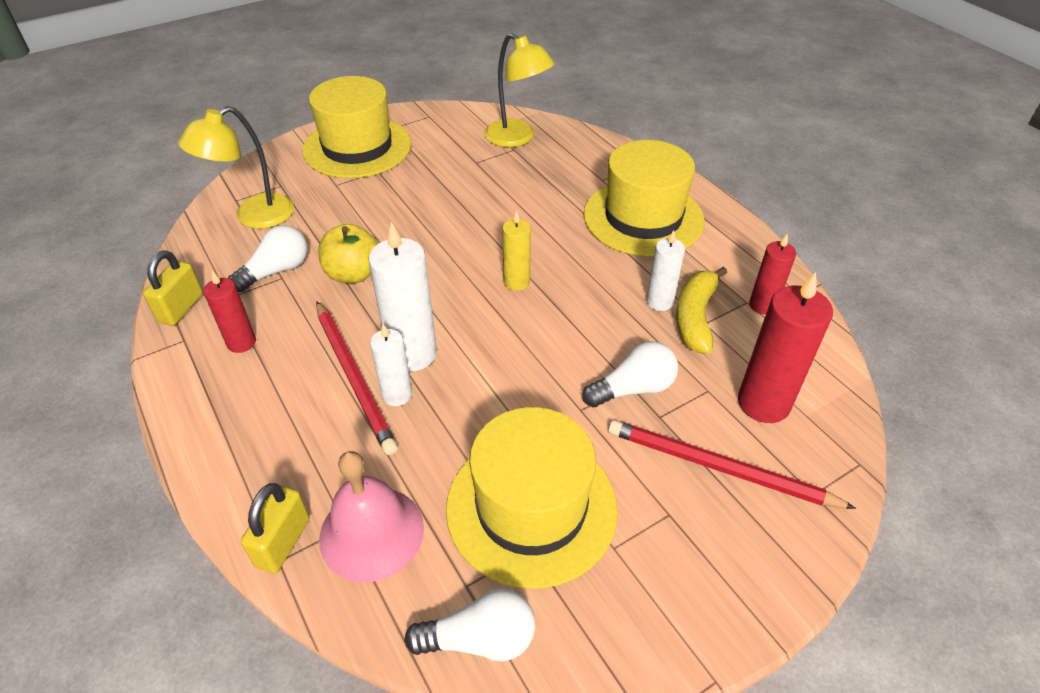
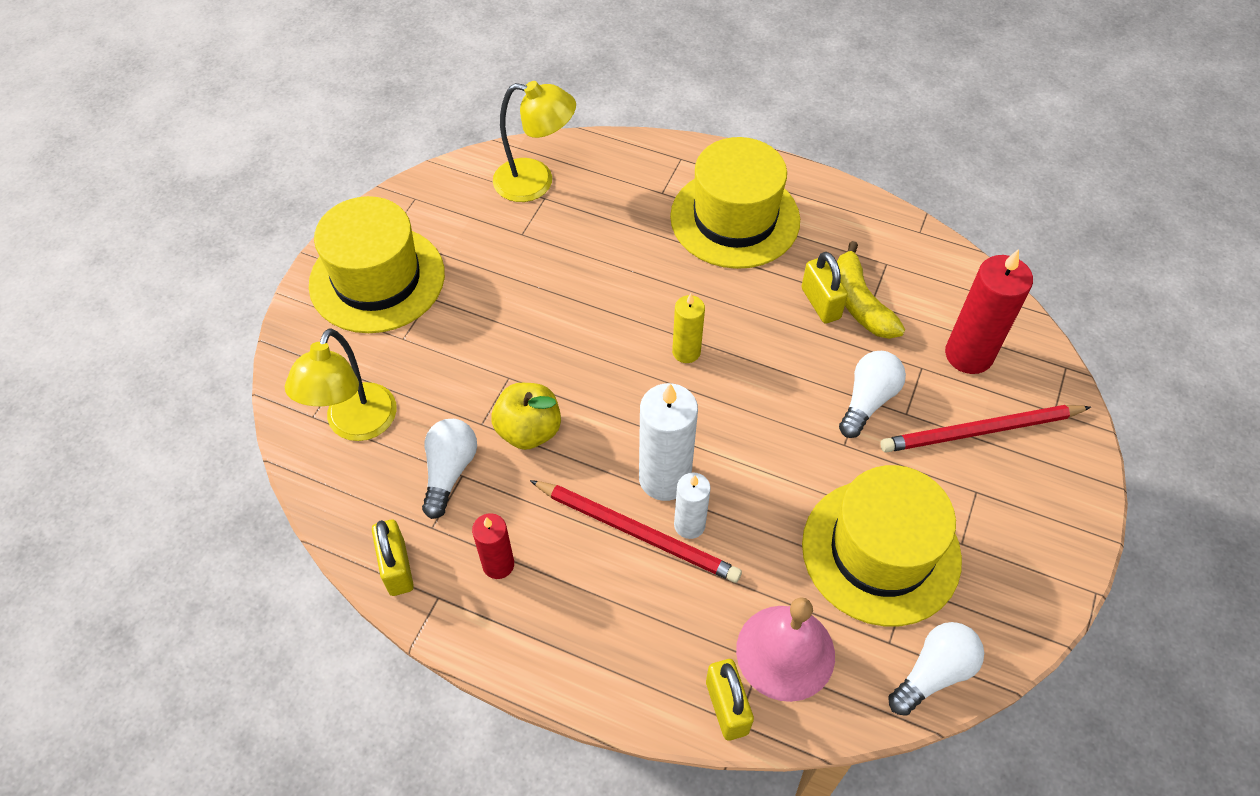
camera: 35 degrees left, 10 degrees up
white candle [646,230,685,311] -> yellow padlock [802,252,848,323]
red candle [749,234,796,315] -> none

